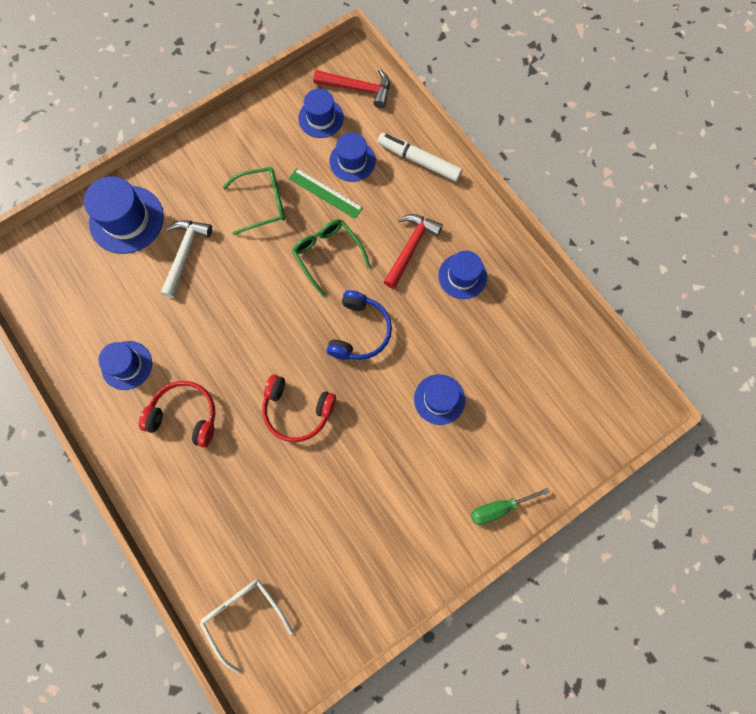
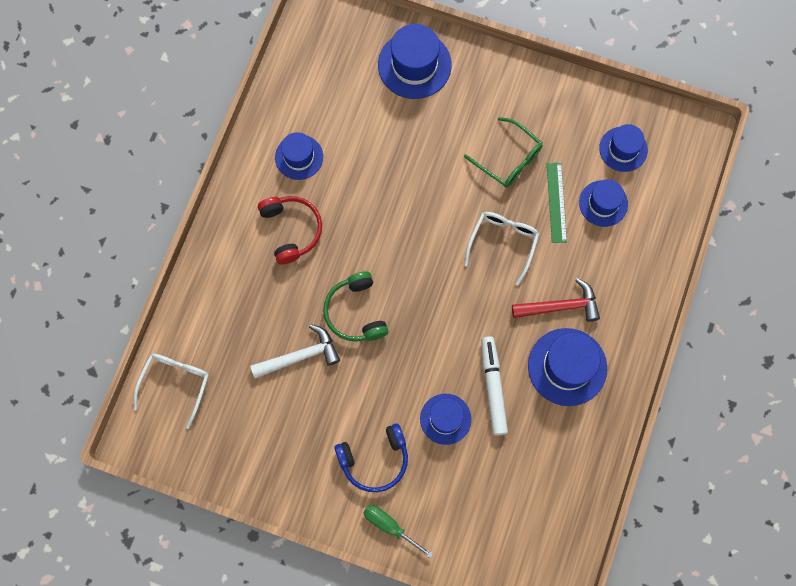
camera: 55 degrees right, 0 degrees up
white hammer [161,220,212,298] -> white hammer moved to [250,324,340,378]
red headphones [262,374,336,442] -> green headphones [323,271,388,342]
green glasses [292,219,371,297] -> white glasses [464,212,539,286]
red hammer [313,69,390,108] -> none
blue headphones [327,290,392,360] -> blue headphones moved to [334,424,408,492]
white marker [378,133,462,182] -> white marker moved to [481,336,508,436]
blue hat [438,251,487,299] -> blue hat [528,328,607,406], size x1.56

